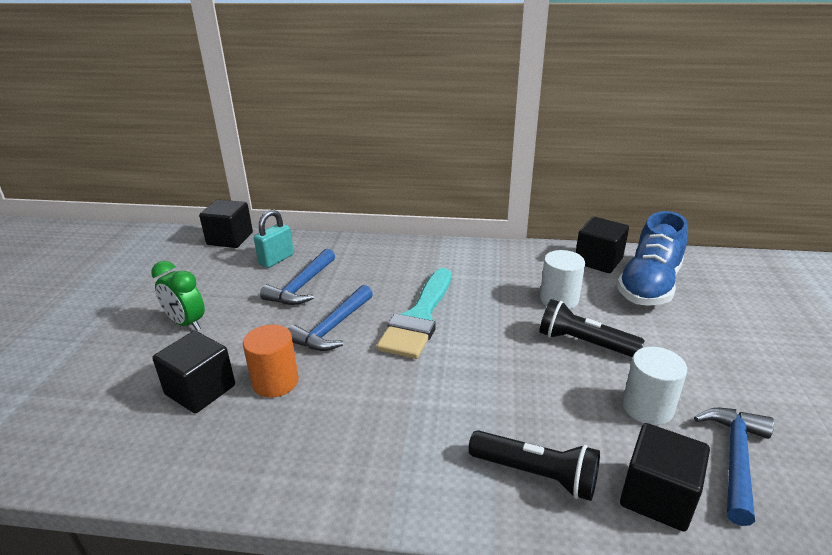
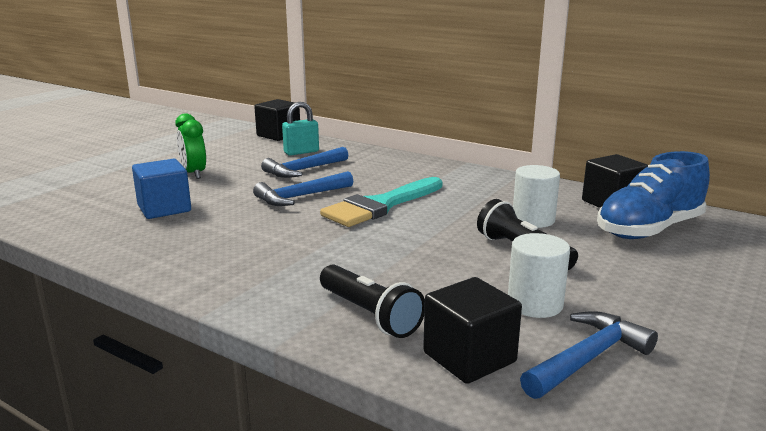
camera: 25 degrees right, 10 degrees down
black cube [152,331,235,413] -> blue cube [132,159,191,219]
orange cylinder [243,325,299,398] -> none

